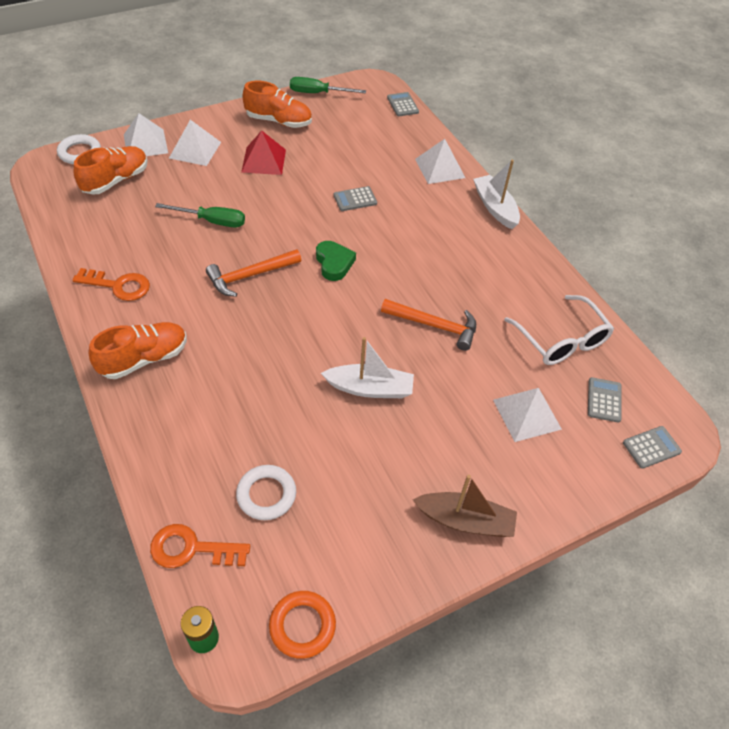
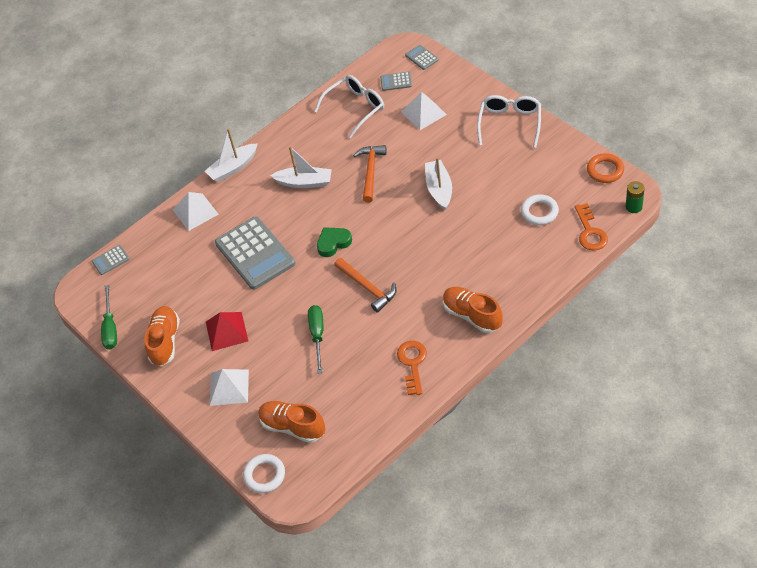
camera: 95 degrees left, 0 degrees up
white pyramid [124,113,168,156] -> none
grey calculator [334,186,377,211] -> grey calculator [215,216,296,290], size x2.30
brown boat [413,475,517,537] -> white glasses [477,95,541,148]
none -> white boat [270,146,332,188]

